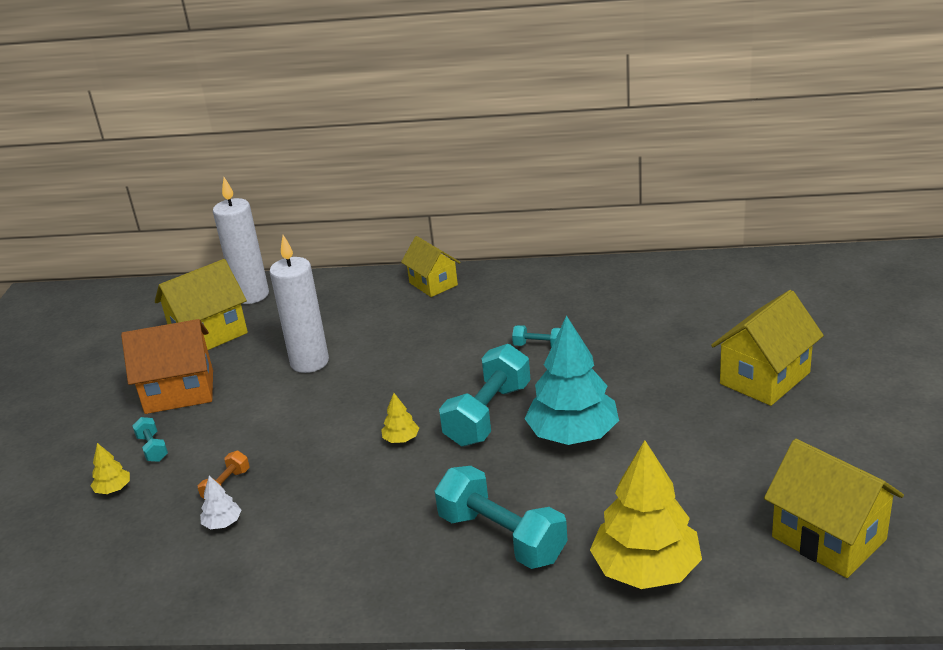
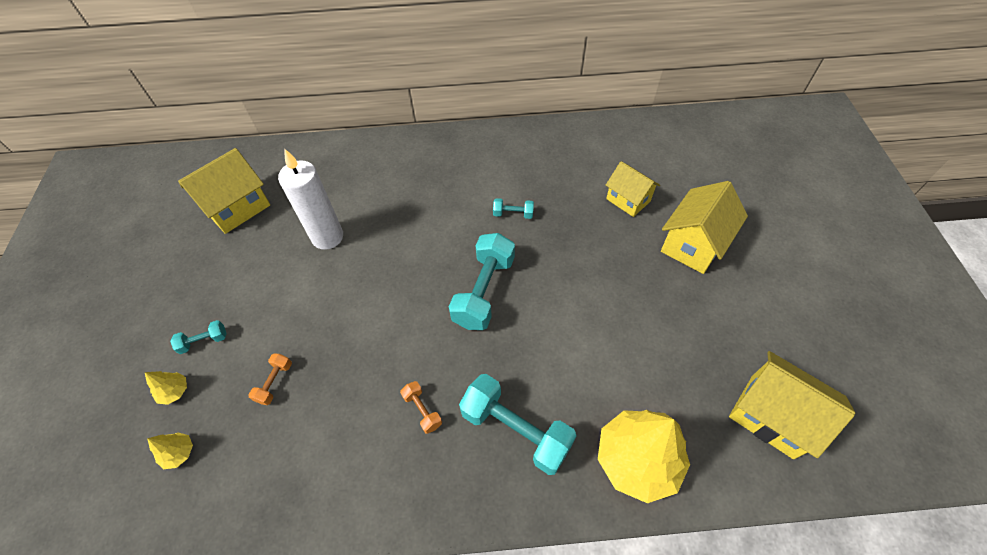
camera: 10 degrees left, 25 degrees up
orange house [121,319,213,414] -> none
turquoise dumbbell [132,417,168,462] -> turquoise dumbbell turned 75 degrees counterclockwise [170,320,227,354]
white tree [200,476,241,529] -> none
white candle [213,177,269,304] -> none
yellow tree [381,393,419,443] -> yellow tree moved to [147,433,193,469]
yellow house [401,236,461,297] -> yellow house moved to [606,161,660,217]
turquoise tree [524,315,619,445] -> none
none -> orange dumbbell [400,381,442,434]

